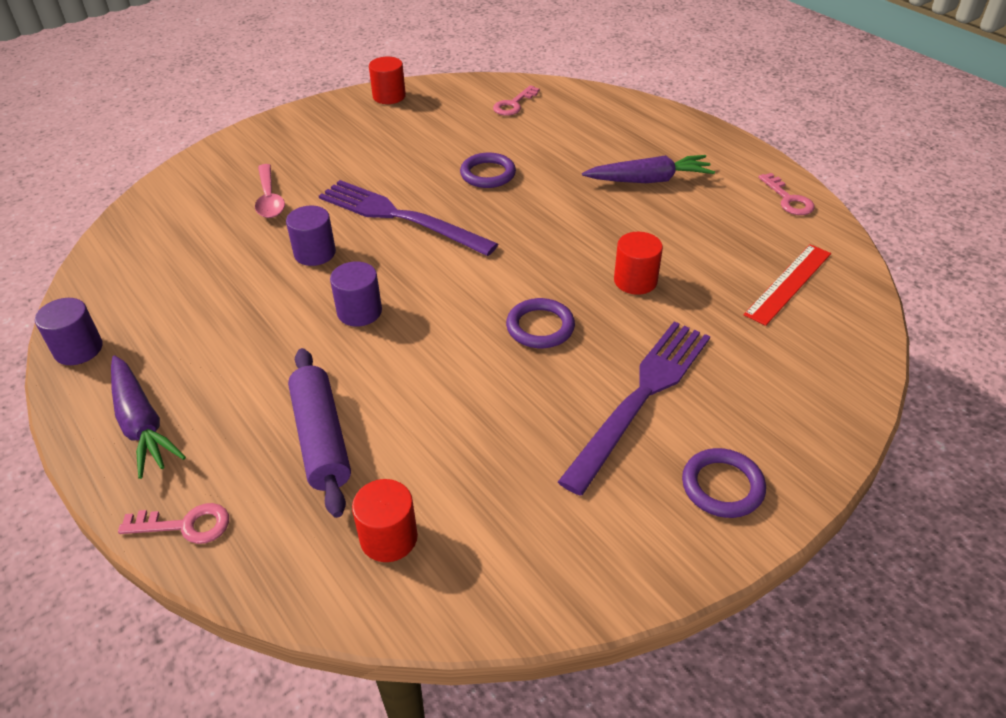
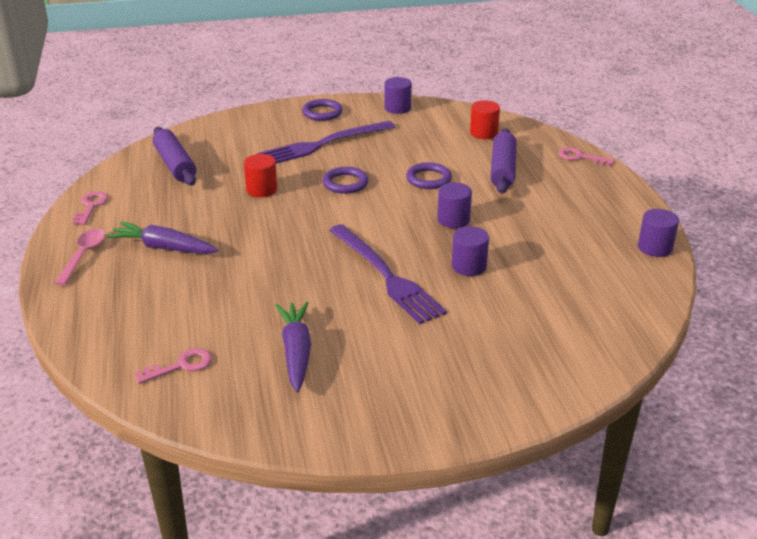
camera: 155 degrees left, 10 degrees down
purple carrot [111,355,186,479] -> purple carrot moved to [275,302,311,393]
pink spoon [255,164,285,218] -> pink spoon moved to [54,229,105,286]
red cylinder [369,57,406,104] -> none
purple ring [460,152,516,188] -> purple ring moved to [406,162,452,189]
red ruler [744,244,831,326] -> purple rolling pin [153,127,196,186]
none -> purple cylinder [385,77,412,114]

